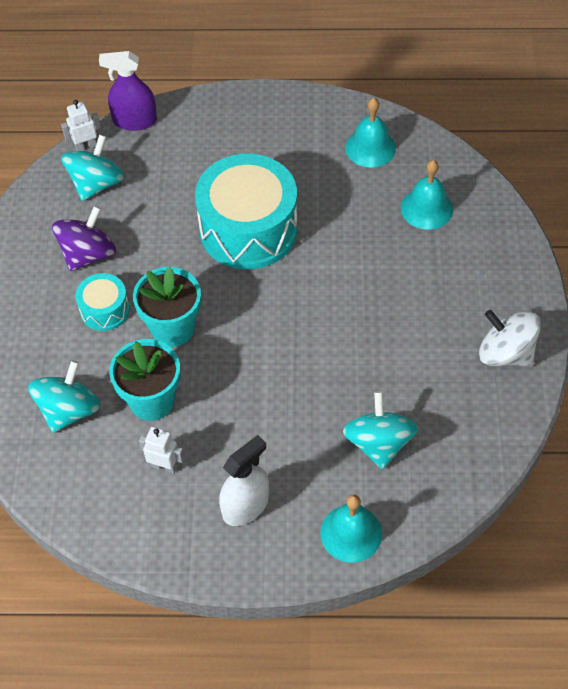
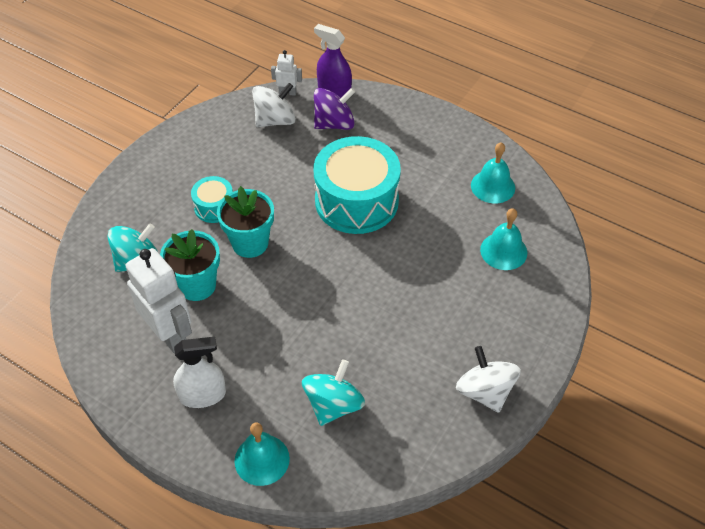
camera: 30 degrees right, 5 degrees down
purple spinning top [52,206,116,271] -> purple spinning top moved to [314,88,355,130]
turquoise spinning top [61,135,124,201] -> white spinning top [252,83,296,127]
white robot [139,427,184,474] -> white robot [126,248,192,354], size x2.10

